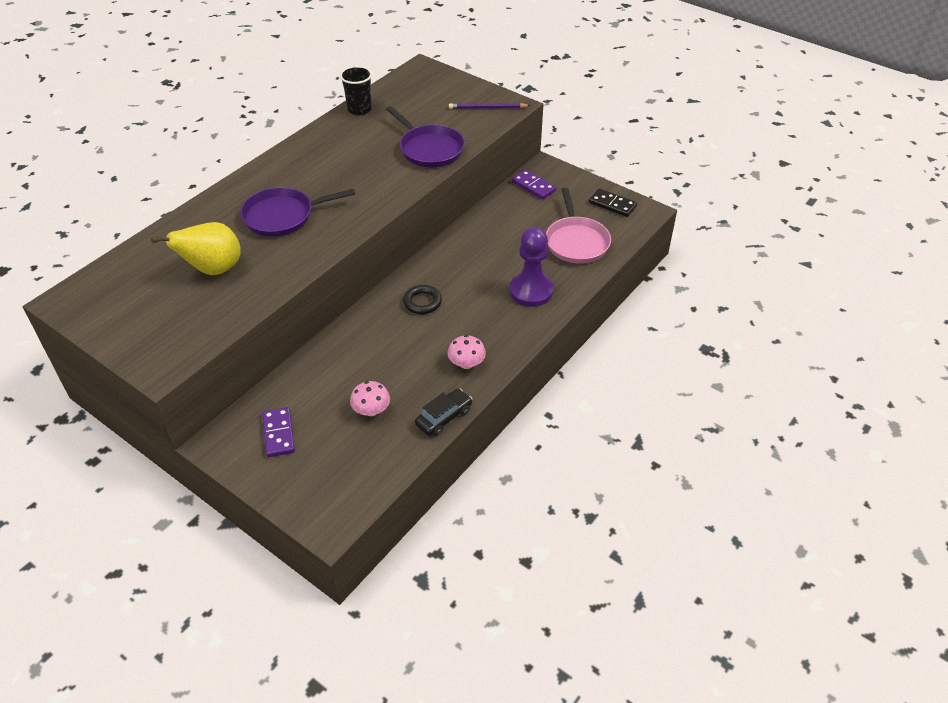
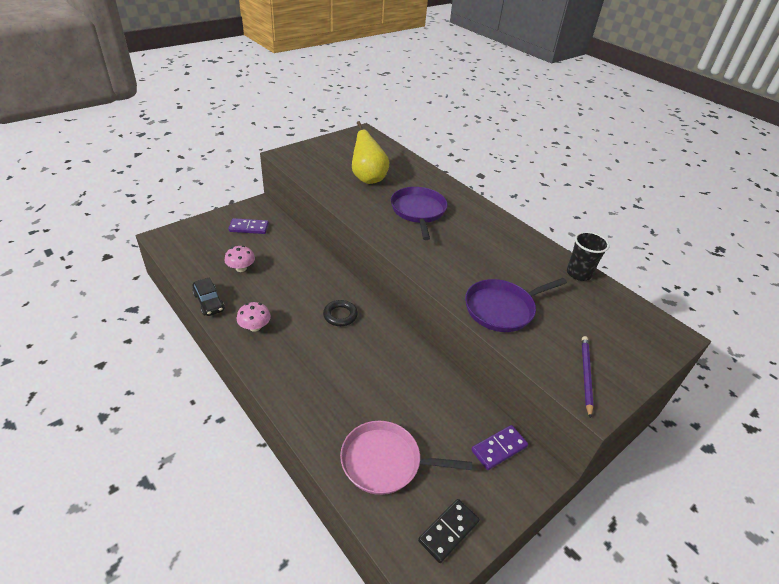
camera: 100 degrees right, 5 degrees down
purple pawn [509,227,553,307] -> none

